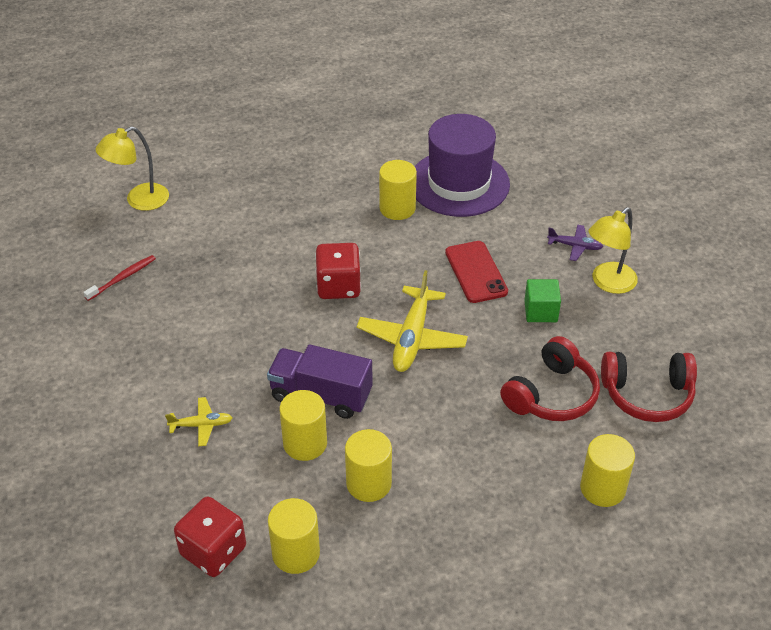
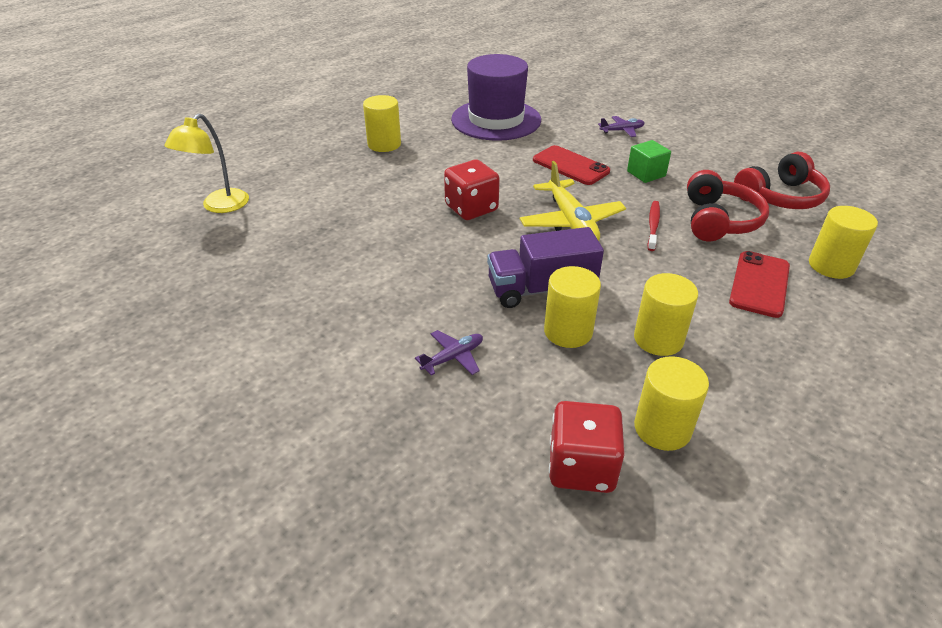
camera: 30 degrees left, 5 degrees down
red toothbrush [83,255,156,301] -> red toothbrush moved to [648,201,660,251]
yellow plane [165,397,232,446] -> purple plane [415,330,483,376]
yellow cylinder [379,160,417,220] -> yellow cylinder moved to [363,95,401,152]
yellow lamp [588,207,638,294] -> none
none -> red phone [729,251,790,318]

